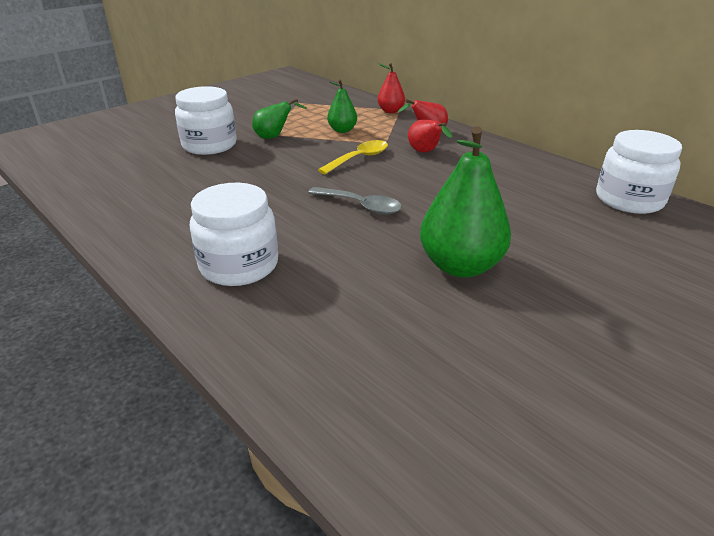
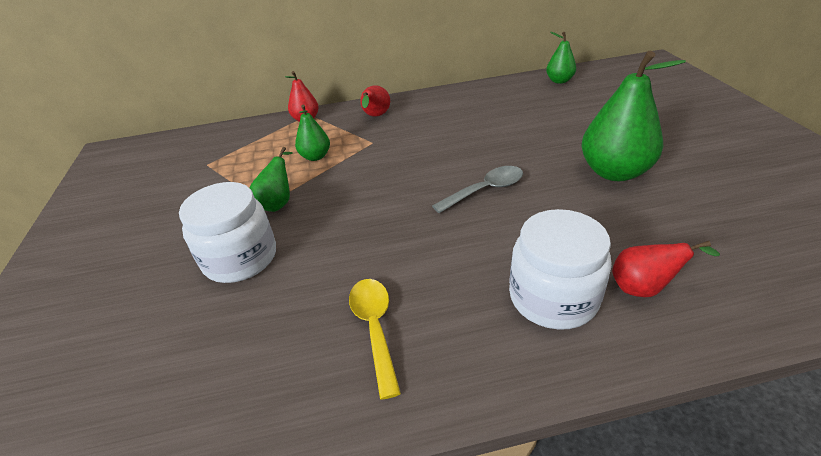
camera: 55 degrees left, 5 degrees up
yellow spoon [318,140,388,174] -> yellow spoon moved to [349,279,401,400]
red pear [408,119,452,152] -> red pear moved to [612,241,720,297]
white jar [596,130,682,214] -> green pear [546,32,576,84]

